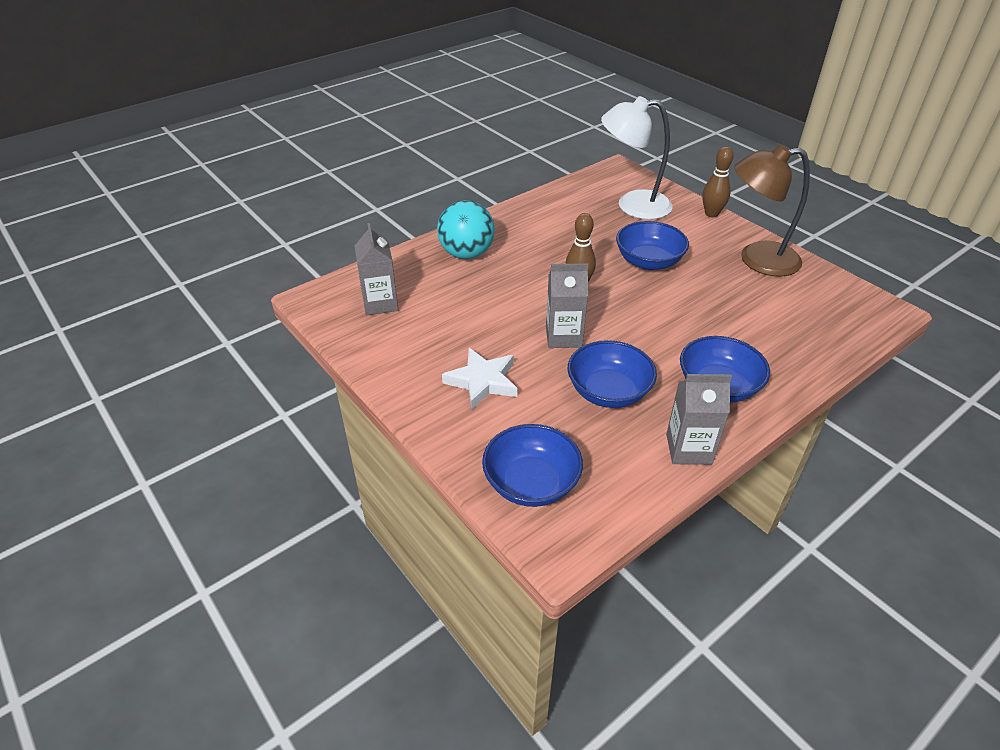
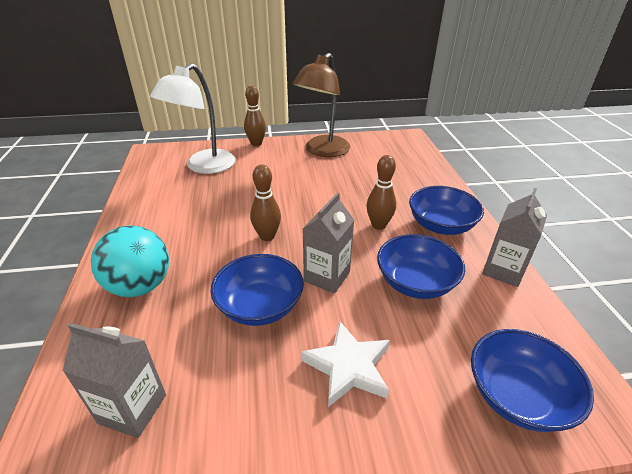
camera: 60 degrees left, 5 degrees down
blue bowl [616,221,689,270] -> blue bowl moved to [211,254,304,326]
none -> brown bowling pin [367,155,396,230]

